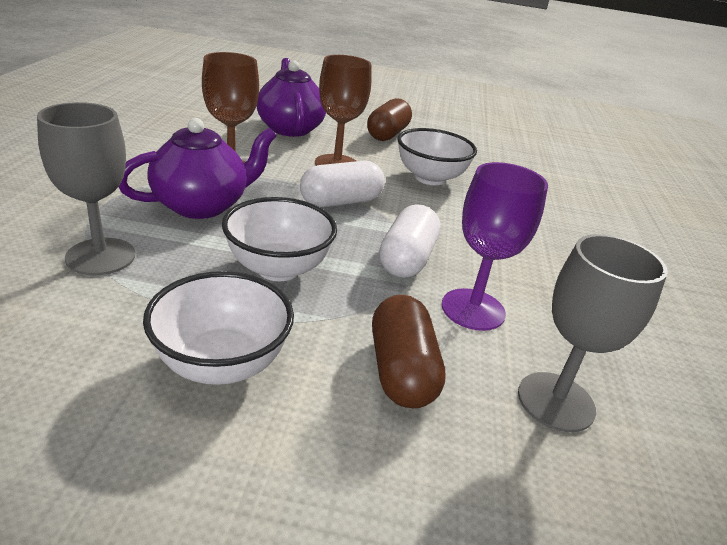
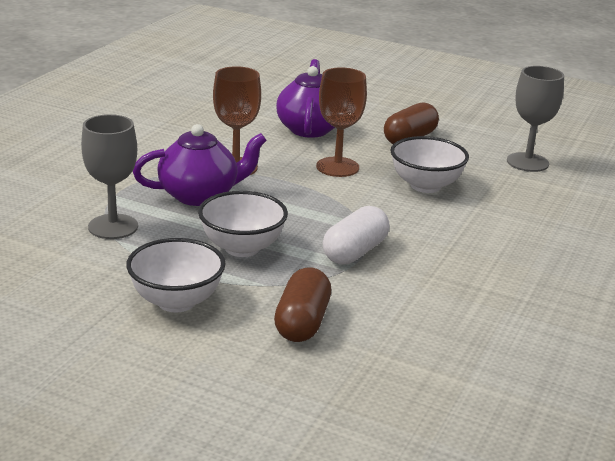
camera: 20 degrees right, 5 degrees down
white capsule [300,161,385,207] -> none
purple goblet [442,162,548,331] -> none
grey goblet [518,234,668,432] -> grey goblet moved to [507,66,564,172]

